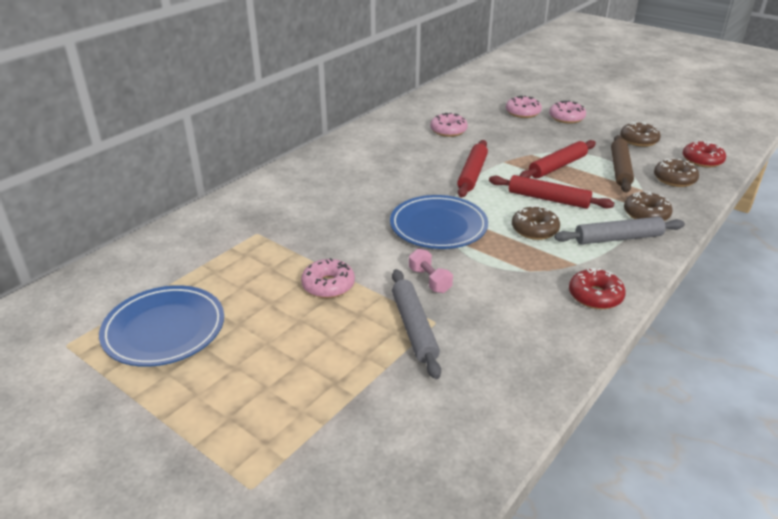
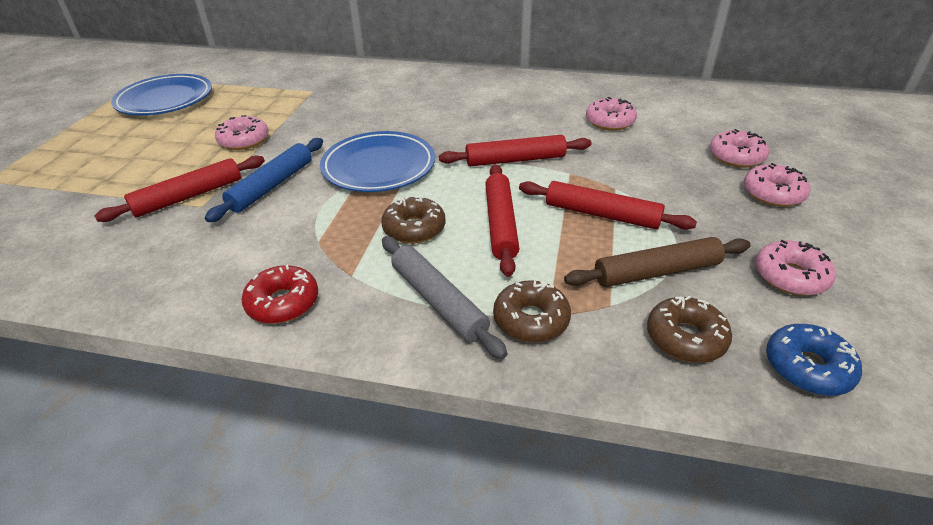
camera: 65 degrees right, 5 degrees up
grey rolling pin [392,269,441,379] -> red rolling pin [94,155,265,222]
pink dumbbell [409,249,453,293] -> blue rolling pin [205,138,323,222]
brown donut [620,121,661,147] -> pink donut [755,240,836,296]
red donut [683,141,726,168] -> blue donut [766,324,862,396]

